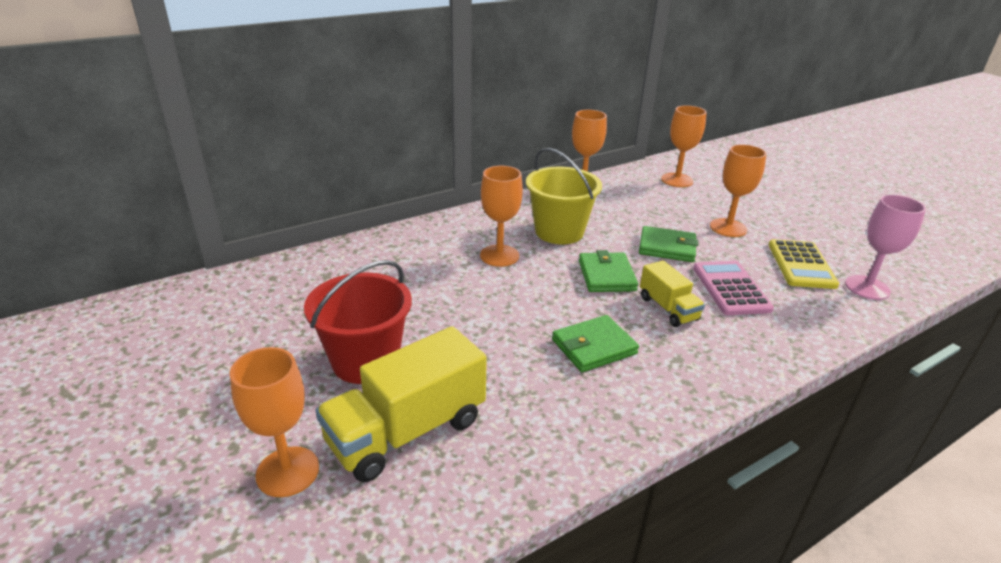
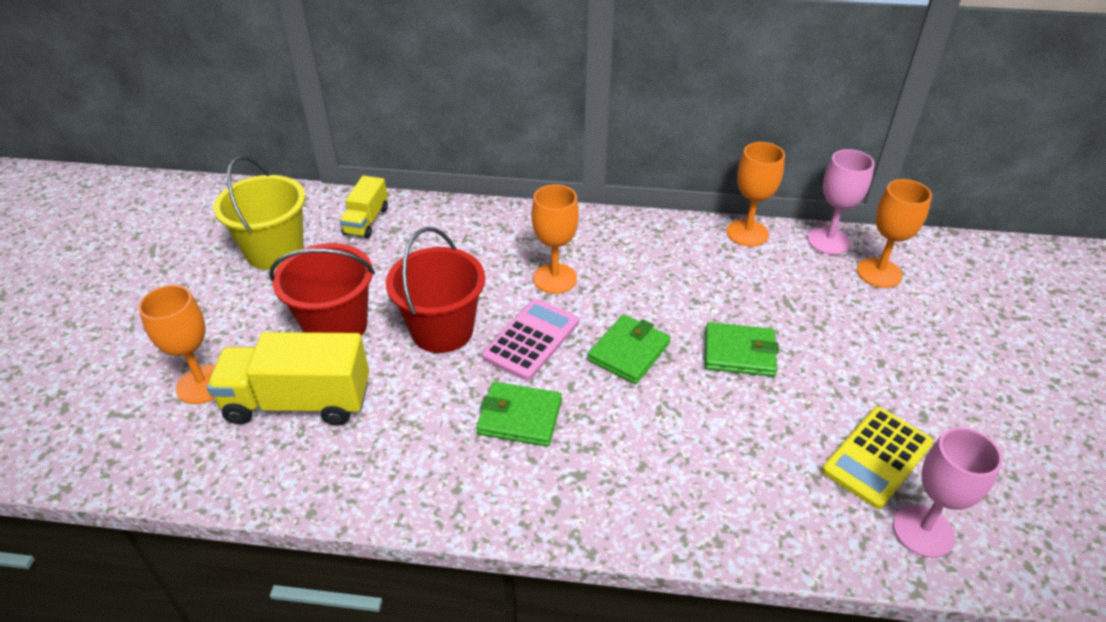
camera: 40 degrees right, 10 degrees up
yellow bucket [526,148,602,244] -> yellow bucket moved to [213,156,305,270]
green wallet [639,226,698,262] -> green wallet turned 45 degrees counterclockwise [705,322,779,377]
yellow truck [640,260,705,327] -> yellow truck moved to [339,175,388,238]
pink calculator [693,261,774,315] -> pink calculator moved to [482,299,579,380]
orange goblet [710,144,767,237] -> none
none -> red bucket [386,227,485,353]
none -> pink goblet [808,149,874,255]

